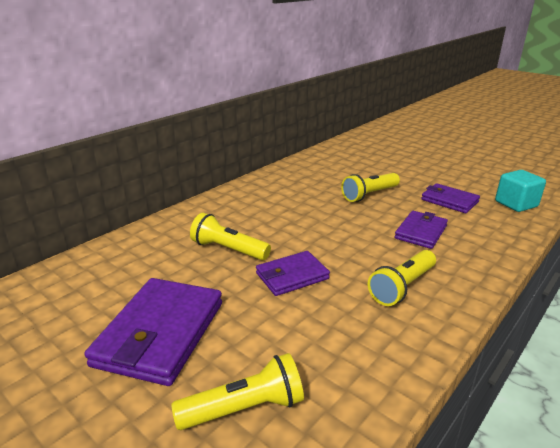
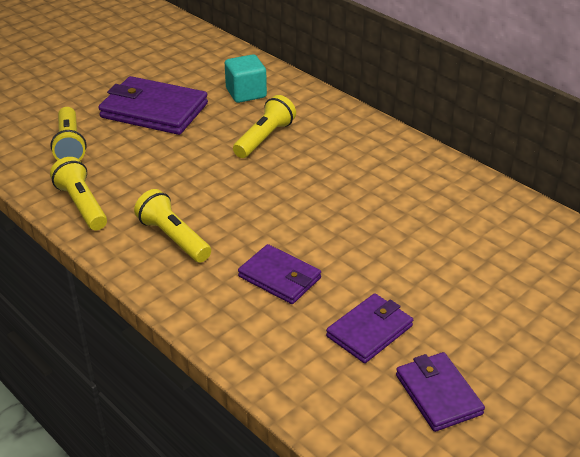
camera: 95 degrees right, 10 degrees up
purple wallet [256,251,330,296] -> purple wallet moved to [396,352,485,432]
yellow flashlight [341,173,400,202] -> yellow flashlight moved to [50,157,107,230]
turquoise cube [495,170,546,212] -> turquoise cube moved to [225,54,267,103]

